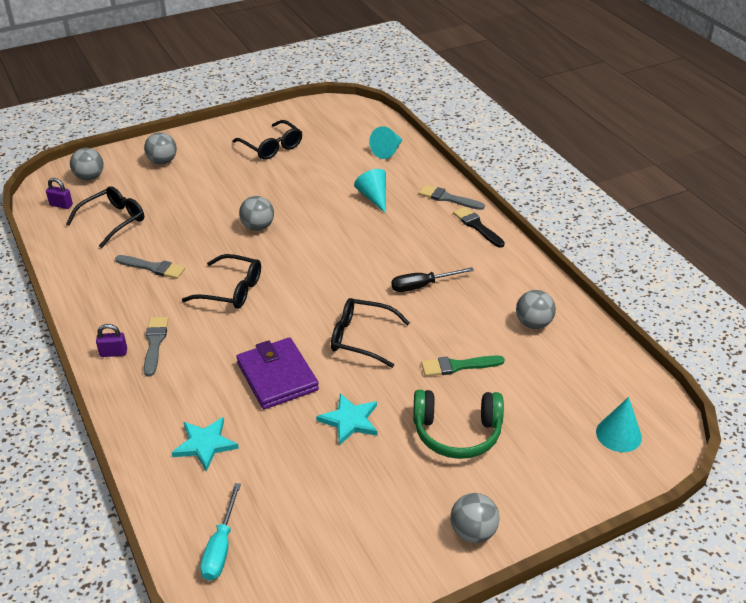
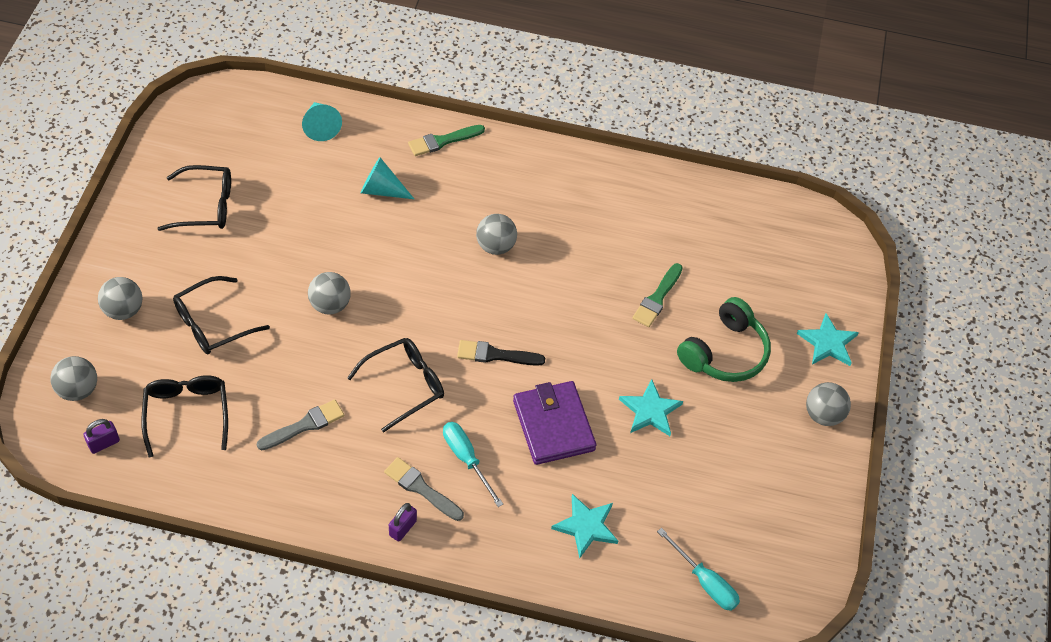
camera: 55 degrees left, 15 degrees up
purple wallet [236,337,319,409] -> purple wallet turned 60 degrees clockwise [513,381,596,465]
black glasses [331,298,410,368] -> black glasses moved to [173,276,270,354]
black screwdriver [391,267,474,292] -> none
grey brush [419,185,485,210] -> green brush [408,125,485,156]
black brush [453,207,505,248] -> black brush moved to [457,340,545,366]
grey ball [516,290,556,329] -> grey ball moved to [476,214,517,255]
turquoise cone [596,397,642,452] -> none
none -> turquoise screwdriver [443,422,503,507]
none -> turquoise star [797,313,859,366]

